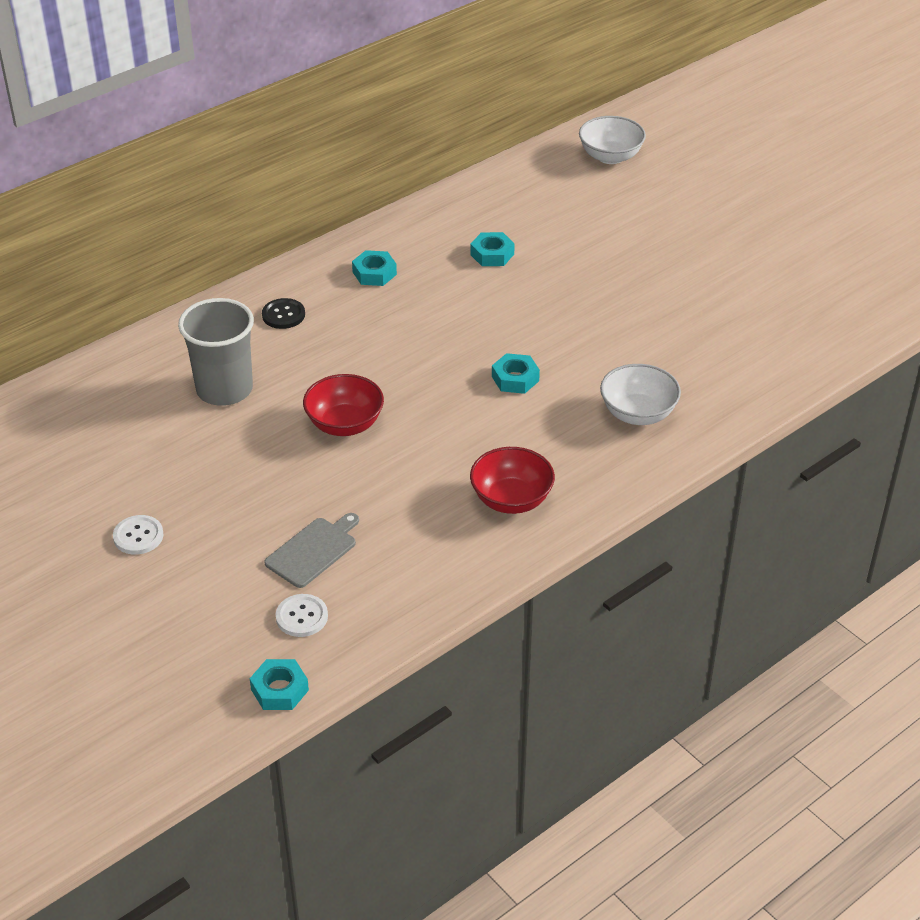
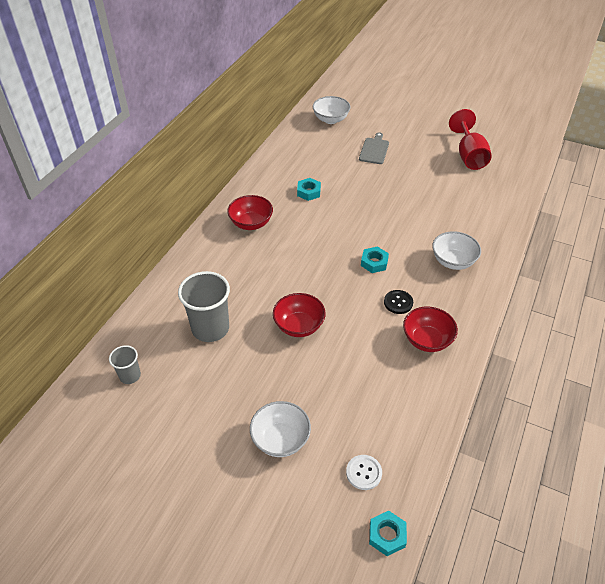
camera: 25 degrees left, 5 degrees up
white button [113,515,163,555] -> none
black button [262,298,305,329] -> black button moved to [384,290,413,314]
grey cutting board [264,513,359,588] -> grey cutting board moved to [359,132,389,164]
turquoise nut [352,250,397,286] -> red bowl [227,195,273,230]
none -> grey cup [109,345,141,384]
none -> white bowl [250,401,311,457]
none -> red goblet [449,109,492,170]

